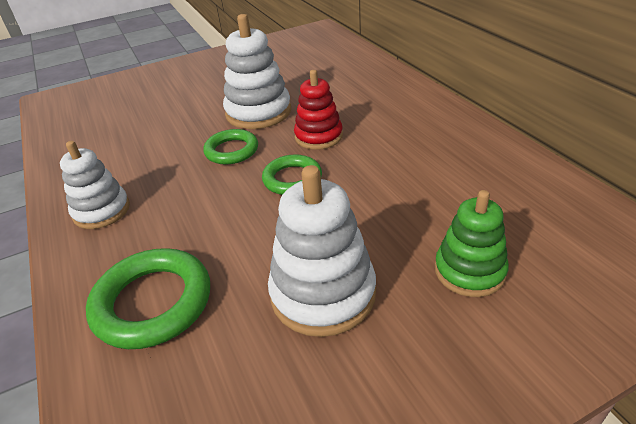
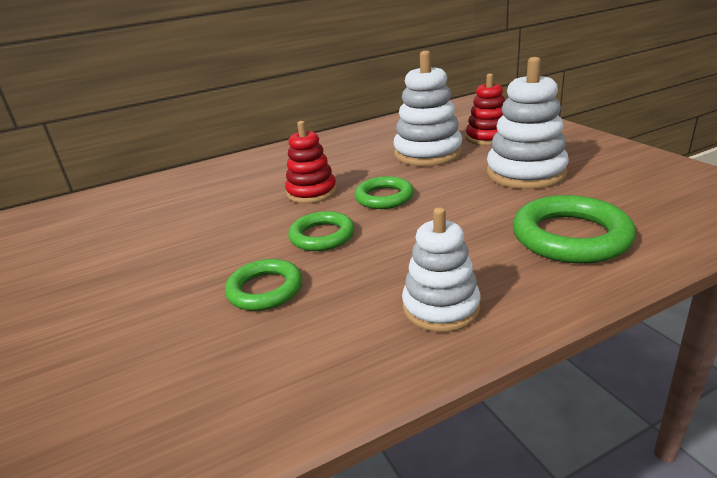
camera: 90 degrees left, 10 degrees down
white stacking toy [223,14,291,129] -> white stacking toy moved to [393,51,462,166]
green stacking toy [435,190,509,297] -> red stacking toy [466,74,505,145]
none -> green ring [225,259,302,311]

